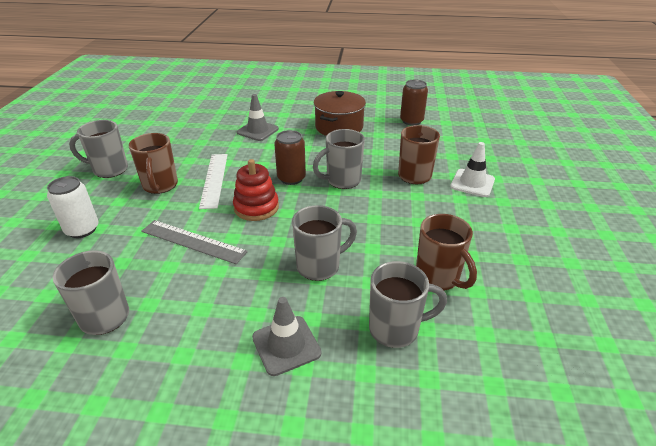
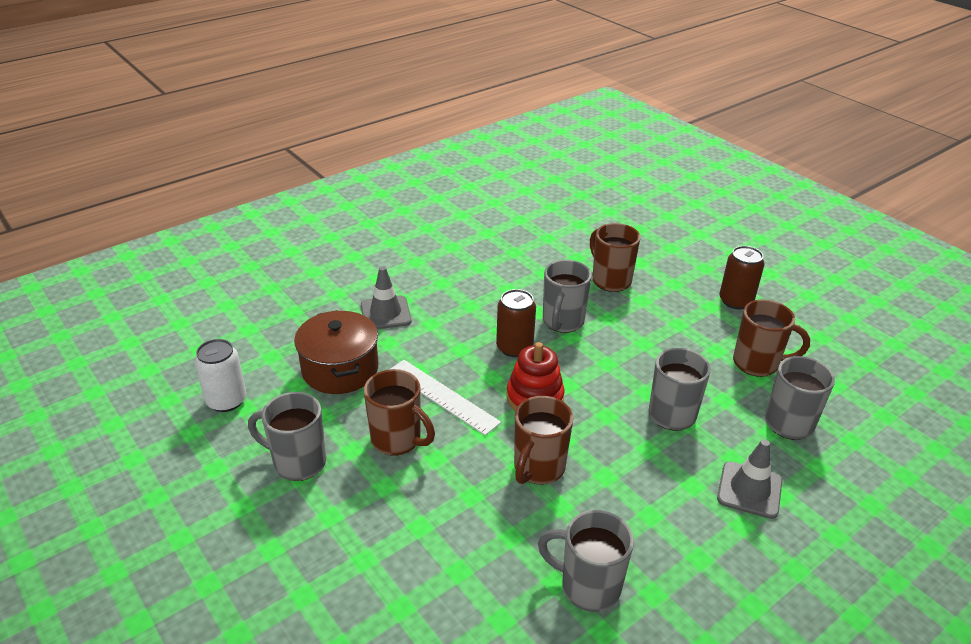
camera: 45 degrees left, 0 degrees up
white can [47,176,99,238] -> white can moved to [195,339,247,412]
grey mug [69,120,128,178] -> grey mug turned 60 degrees clockwise [248,392,326,481]
grey ruler [141,220,248,264] -> brown mug [514,396,573,485]
brown pot [314,91,366,136] -> brown pot moved to [294,310,379,394]
brown can [400,80,428,126] -> brown can moved to [720,246,765,309]
white traffic cone [450,142,495,197] -> none

